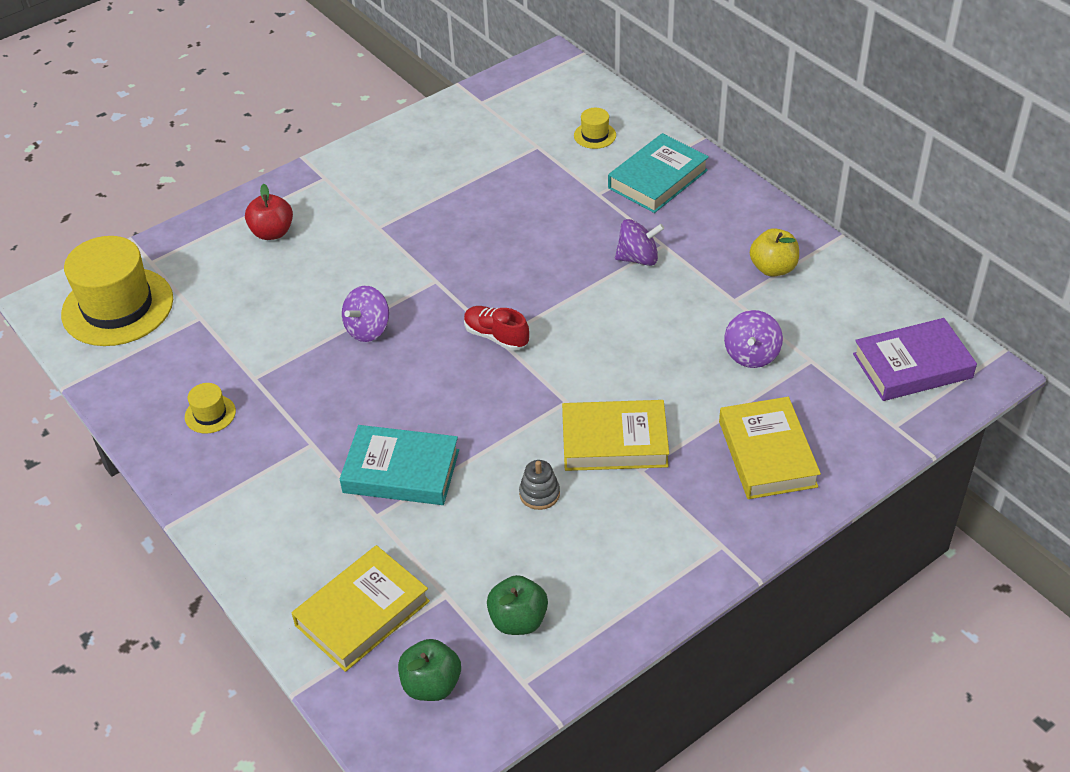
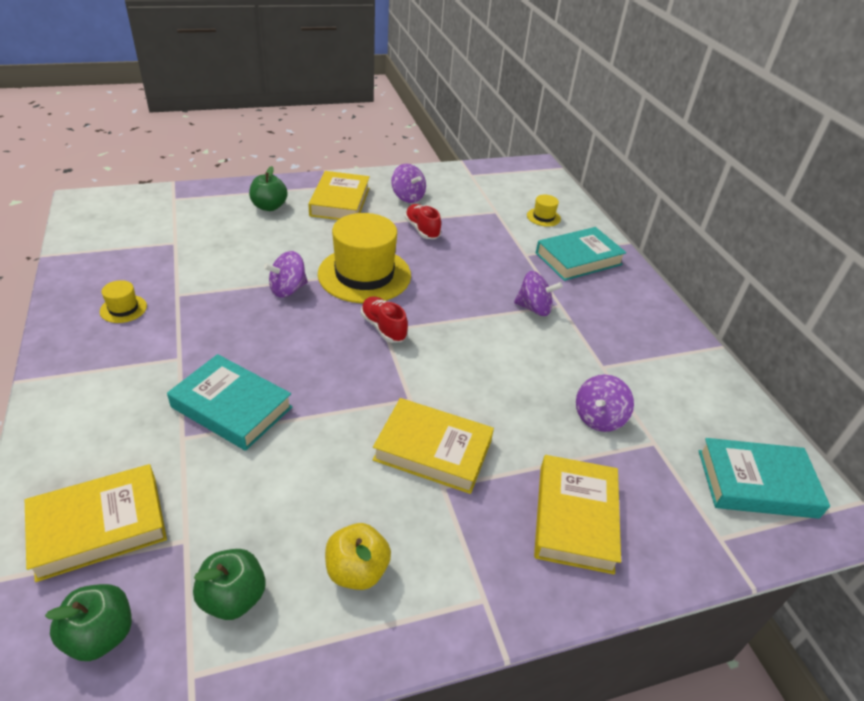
camera: 15 degrees right, 5 degrees down
yellow hat [61,236,173,346] -> yellow hat moved to [318,213,411,303]
red apple [245,184,293,240] -> green apple [249,166,288,211]
grey stacking toy [519,460,560,510] -> none
yellow apple [750,228,799,277] -> yellow apple moved to [325,523,391,590]
purple book [853,318,977,401] -> turquoise book [699,438,830,519]
none -> yellow book [308,171,370,220]
none -> purple spinning top [391,164,426,203]
none -> red shoe [405,204,441,239]

